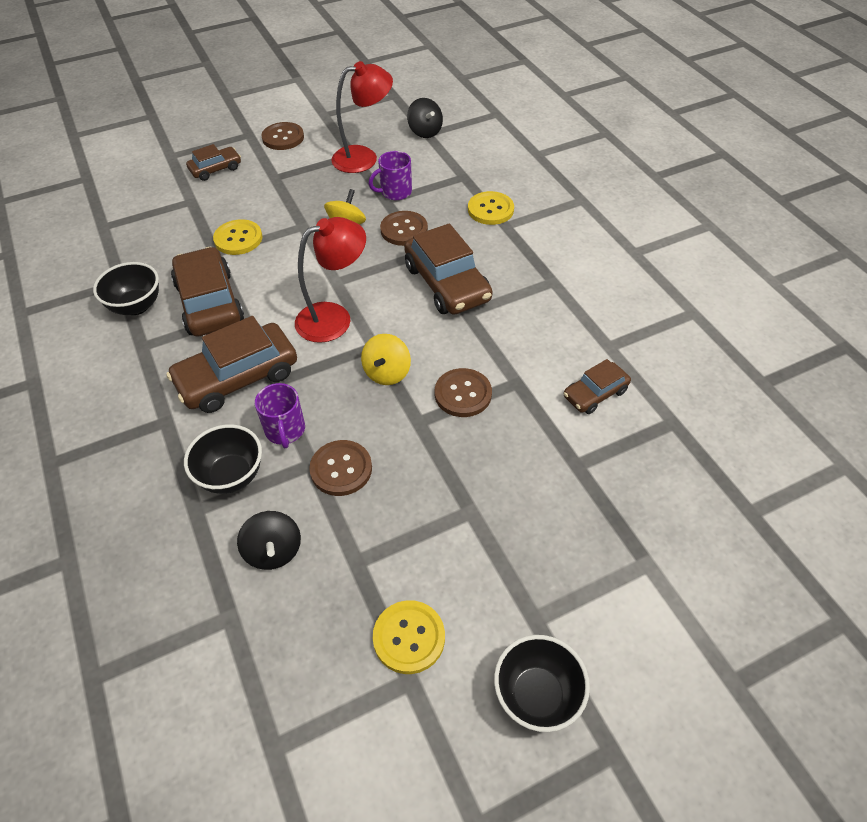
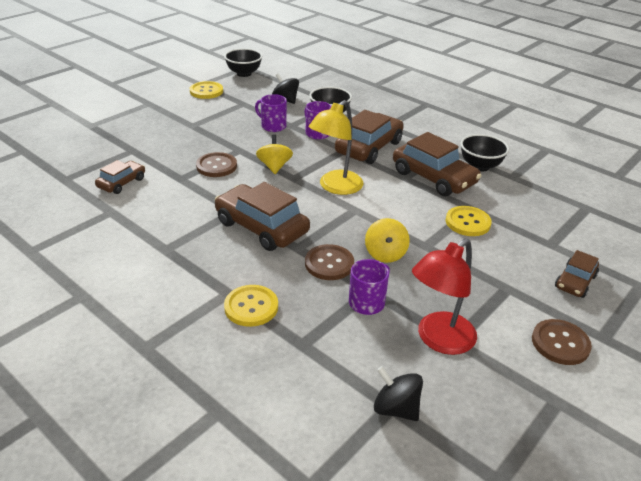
camera: 155 degrees right, 15 degrees down
red lamp [295,217,366,343] -> yellow lamp [309,100,364,195]
brown button [309,440,372,496] -> purple mug [255,94,287,132]
black bowl [494,635,590,732] -> black bowl moved to [224,48,262,77]

